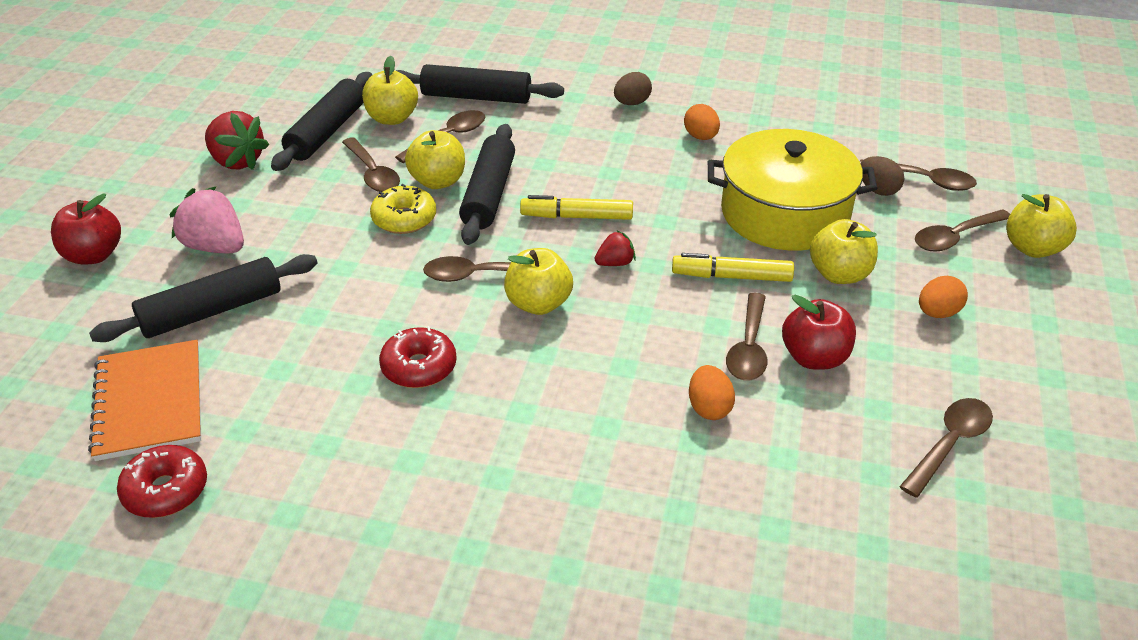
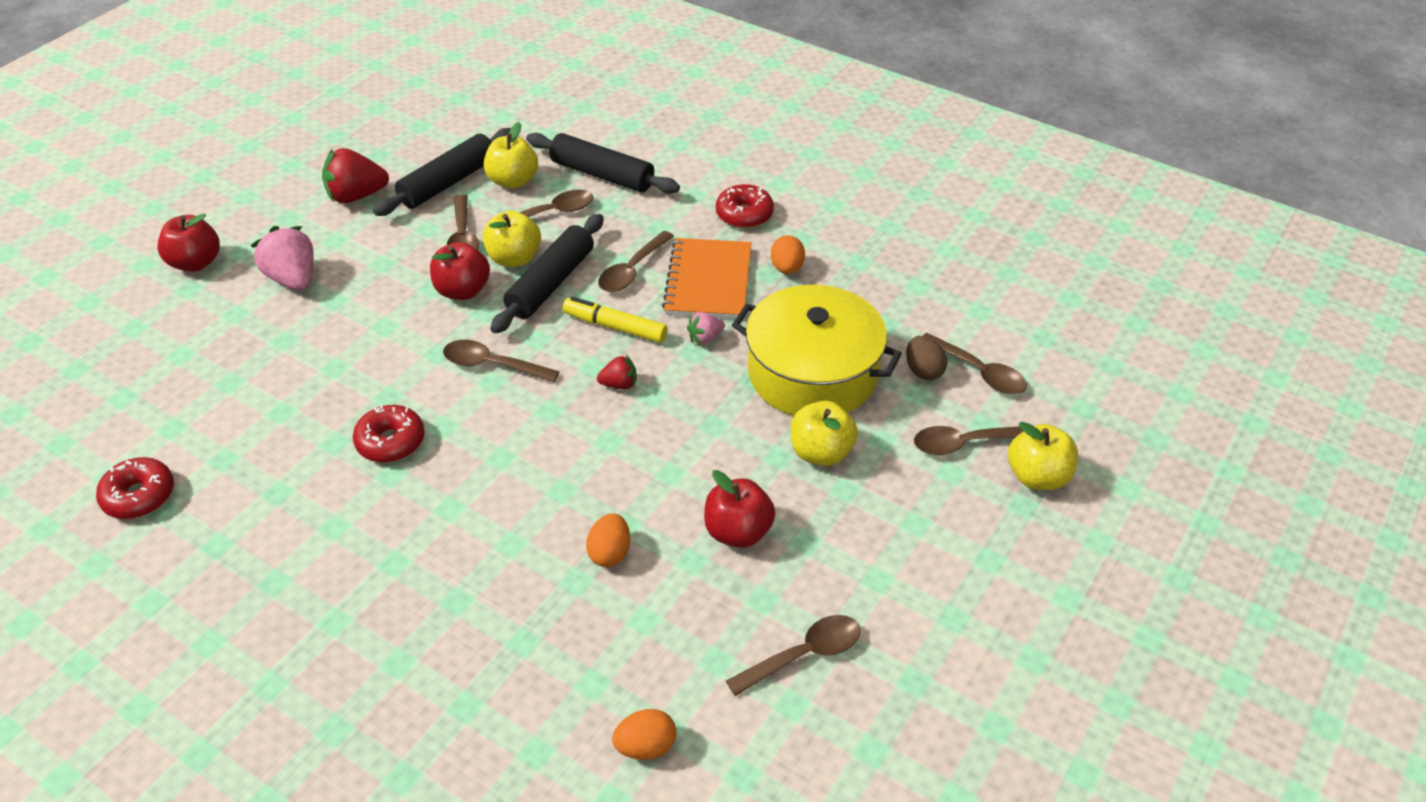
camera: 20 degrees right, 5 degrees up
orange notebook [88,340,201,461] -> orange notebook moved to [662,238,751,319]
black rolling pin [89,254,317,342] -> none
red strawberry [205,111,269,170] -> red strawberry turned 105 degrees clockwise [322,148,389,203]
yellow donut [370,184,436,234] -> red apple [430,242,490,300]
yellow apple [504,248,573,315] -> none
brown egg [614,72,652,105] -> red donut [716,184,774,228]
yellow marker [672,253,794,282] -> none
brown spoon [726,293,768,380] -> brown spoon moved to [598,231,674,292]
orange egg [919,276,968,318] -> orange egg moved to [612,709,677,760]
none -> pink strawberry [687,312,725,345]

